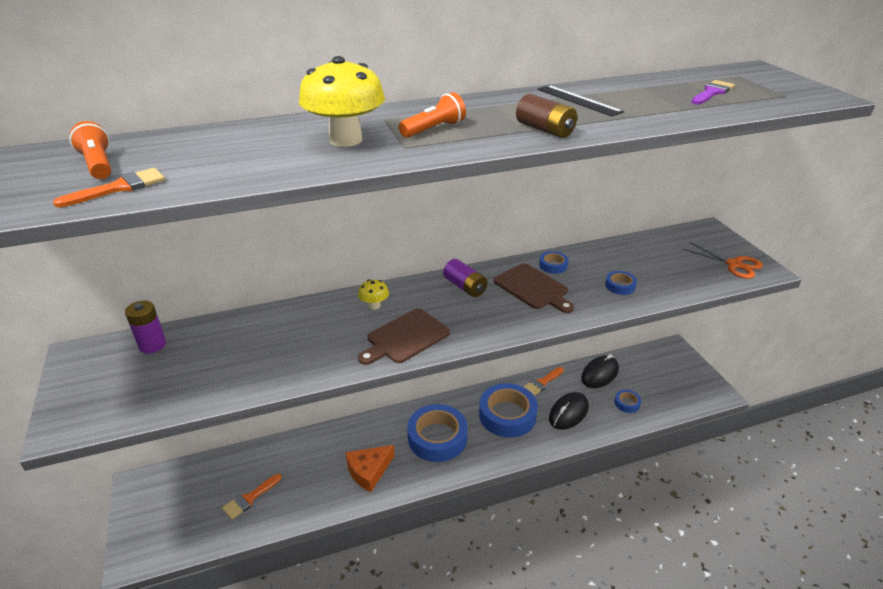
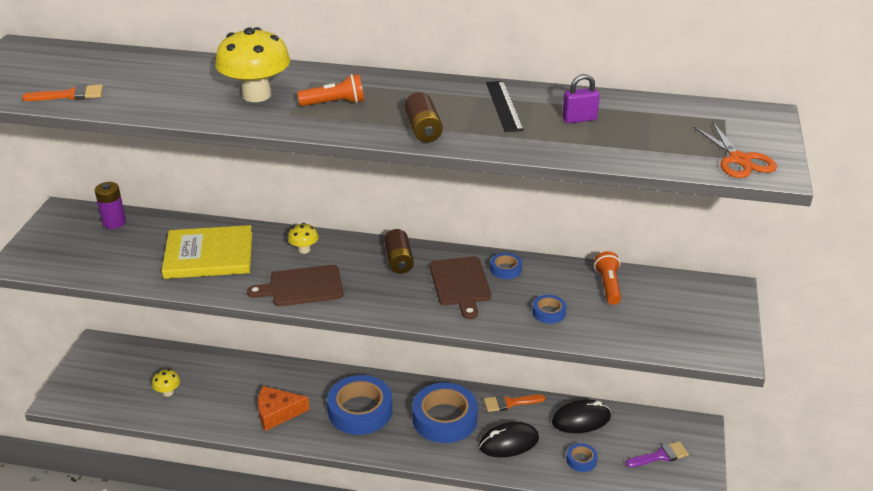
camera: 30 degrees right, 0 degrees up
orange flashlight [70,121,111,179] -> orange flashlight moved to [594,251,621,305]
orange brush [222,474,282,520] -> yellow mushroom [152,369,180,397]
purple battery [443,259,488,297] -> brown battery [384,229,414,274]
orange scissors [682,242,763,279] -> orange scissors moved to [693,122,777,178]
purple brush [691,80,735,104] -> purple brush moved to [625,441,689,467]
none -> yellow book [162,225,252,279]
none -> purple padlock [562,74,600,123]

